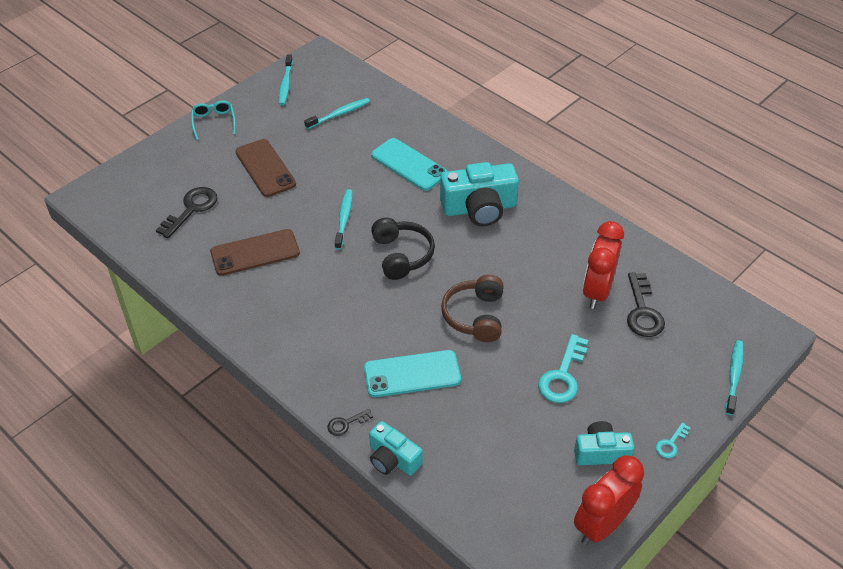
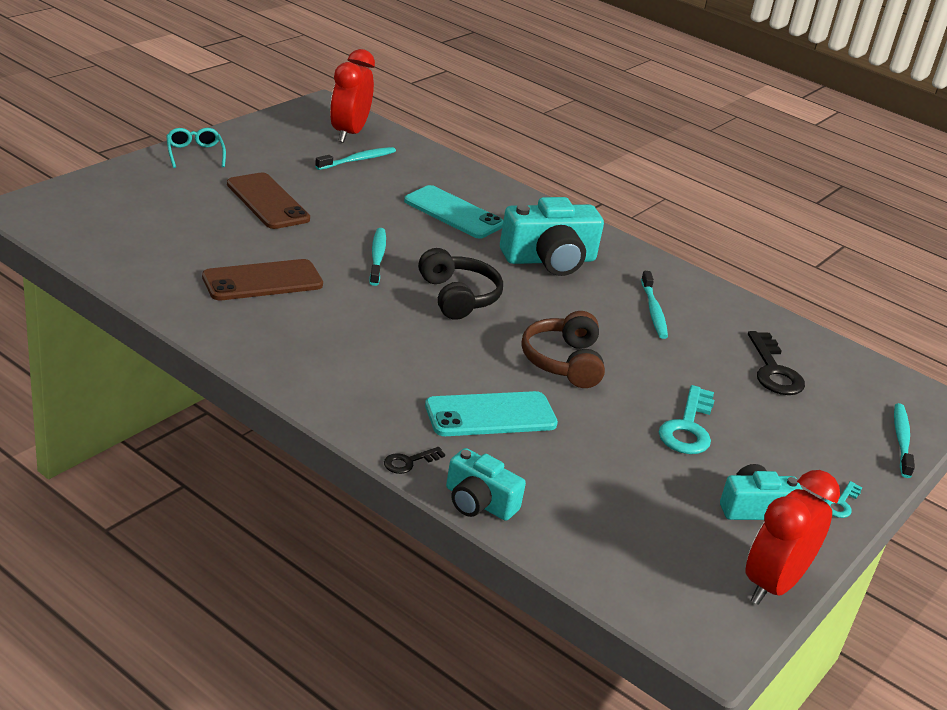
camera: 10 degrees left, 15 degrees down
black key [156,187,218,239] -> none
turquoise toothbrush [279,55,293,105] -> turquoise toothbrush moved to [641,271,668,339]
red clock [583,221,624,309] -> red clock moved to [330,49,375,143]

